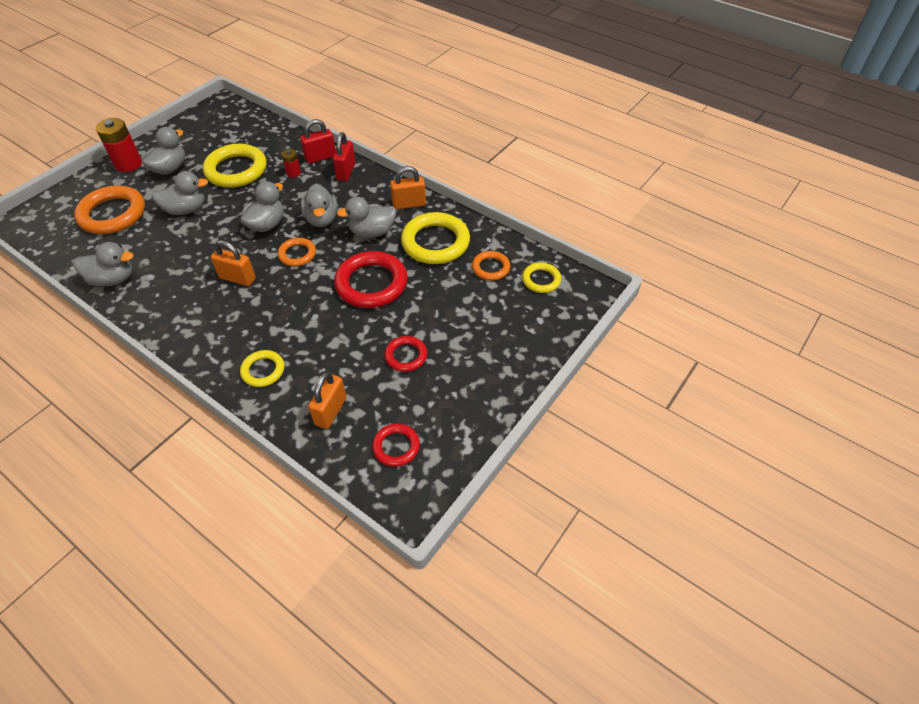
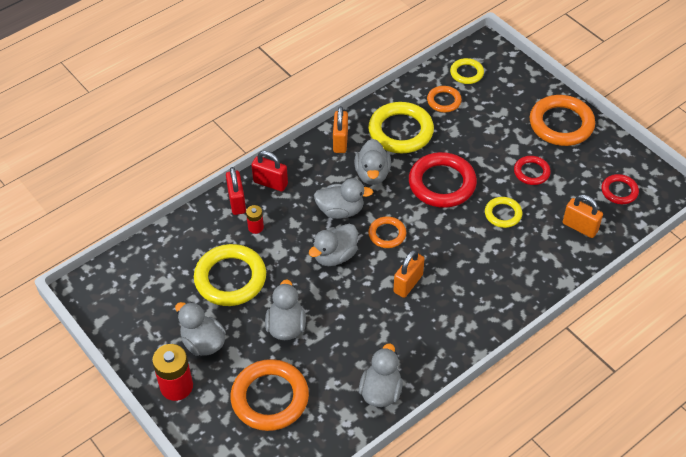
camera: 75 degrees left, 0 degrees up
grey duck [240,181,284,232] -> grey duck turned 90 degrees counterclockwise [309,224,358,266]
yellow ring [240,350,284,387] -> yellow ring moved to [485,197,522,228]
none -> orange ring [530,95,595,146]

